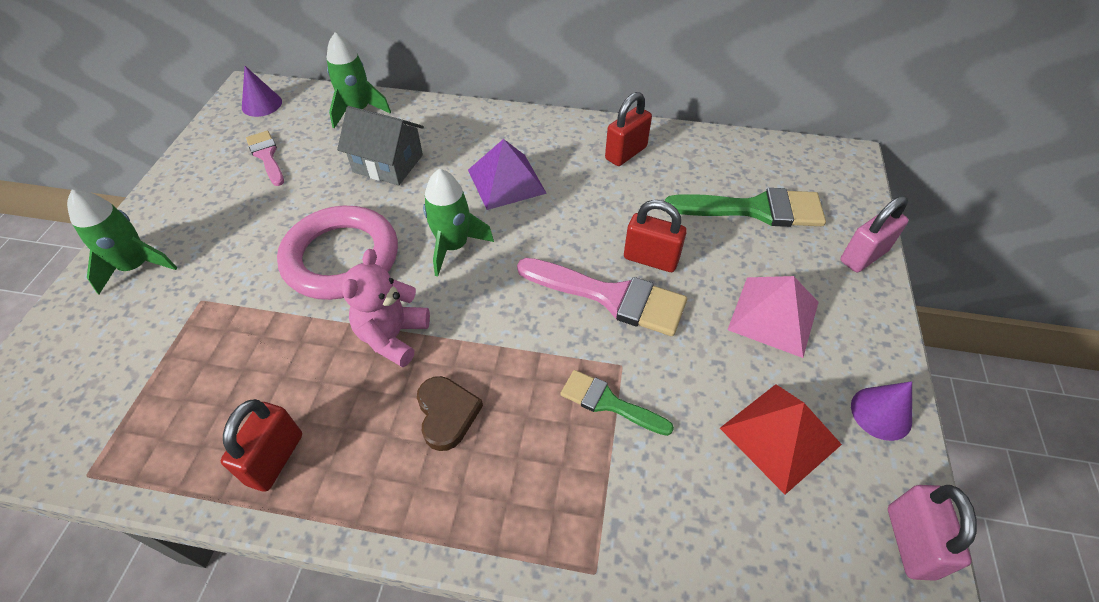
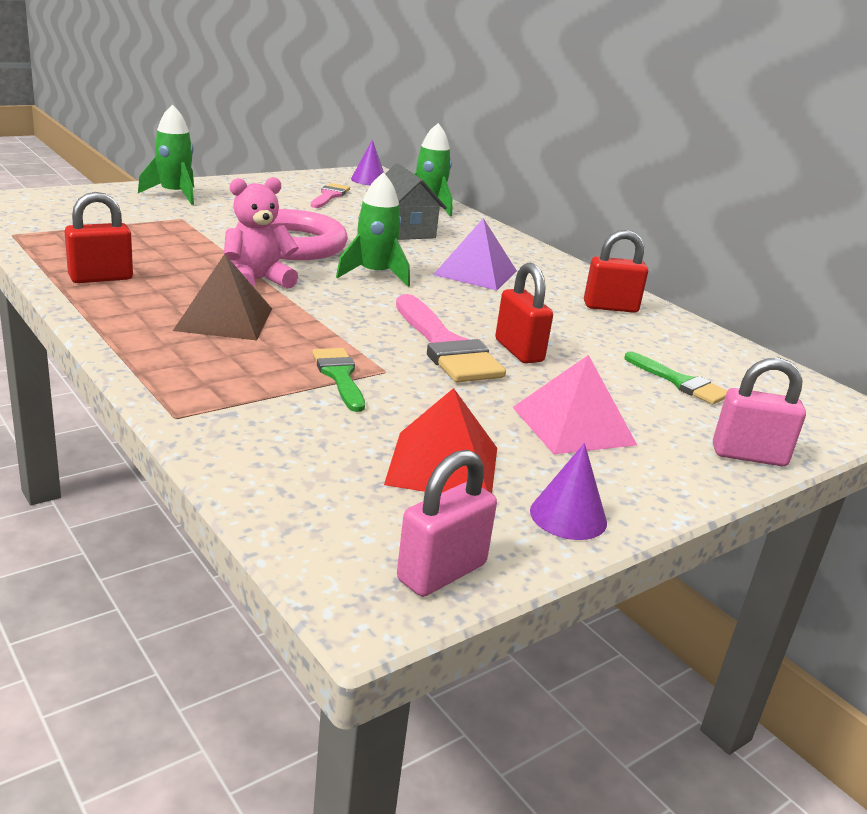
camera: 40 degrees right, 25 degrees down
brown heart [417,376,483,451] -> brown pyramid [173,254,272,340]
green brush [665,188,826,227] -> green brush [624,352,727,404], size x0.59

